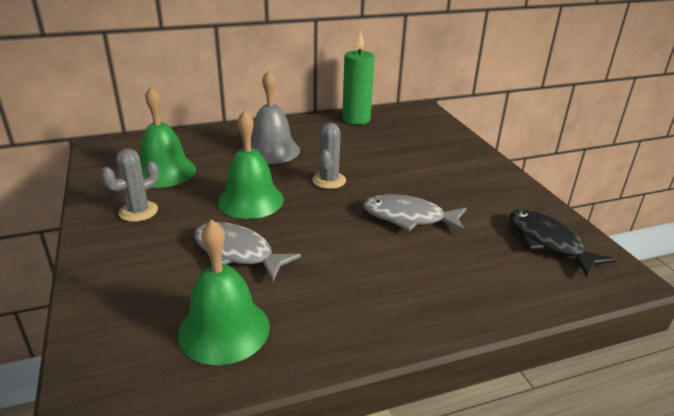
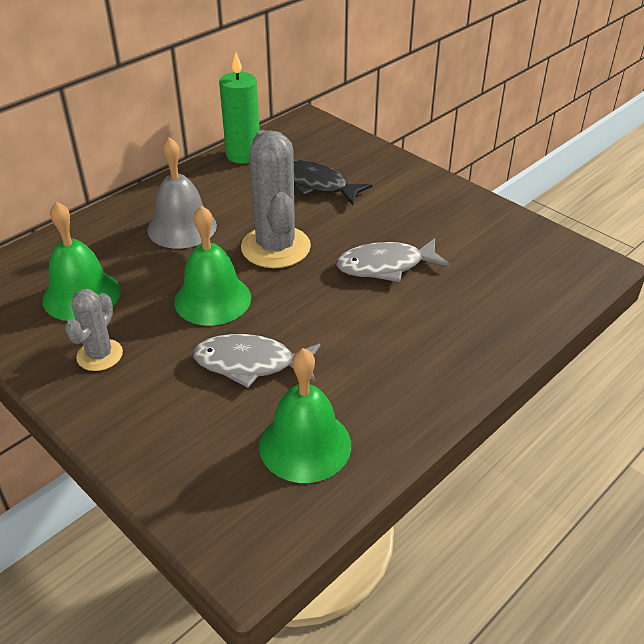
camera: 25 degrees left, 10 degrees up
grey cactus [312,123,346,189] -> grey cactus [241,130,311,268], size x1.78
black fish [510,209,617,277] -> black fish moved to [294,160,373,205]

